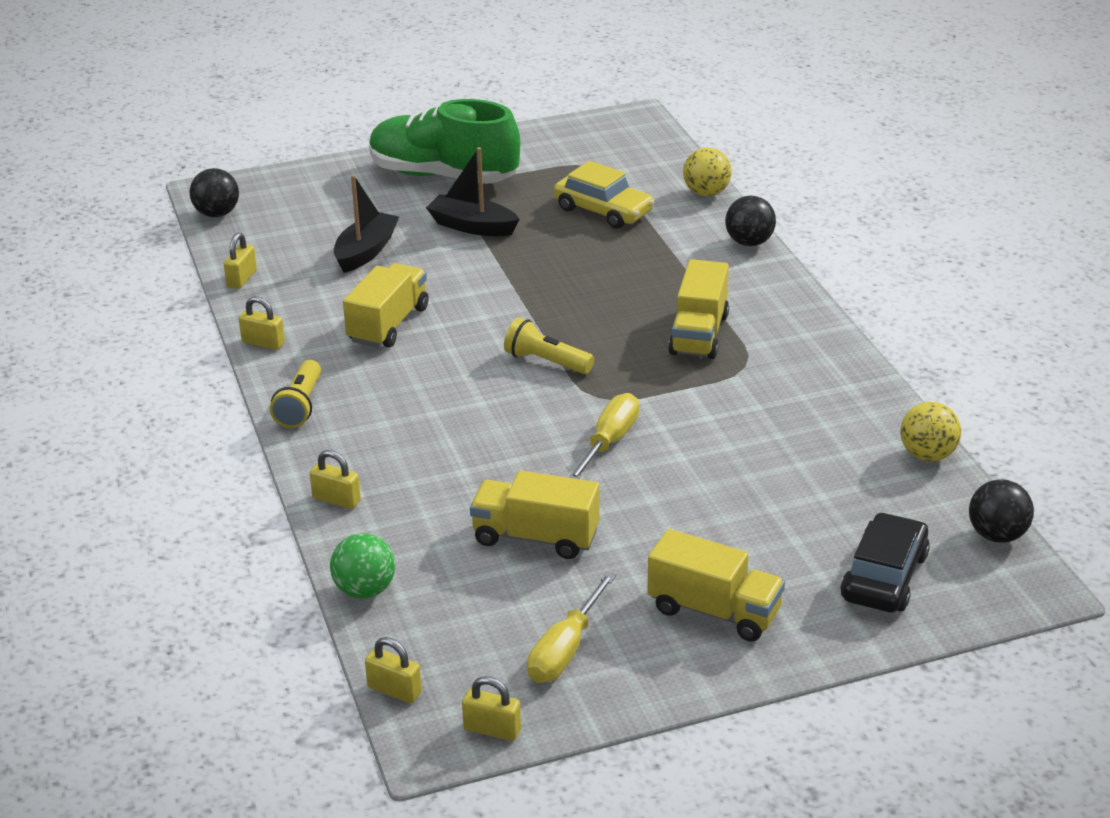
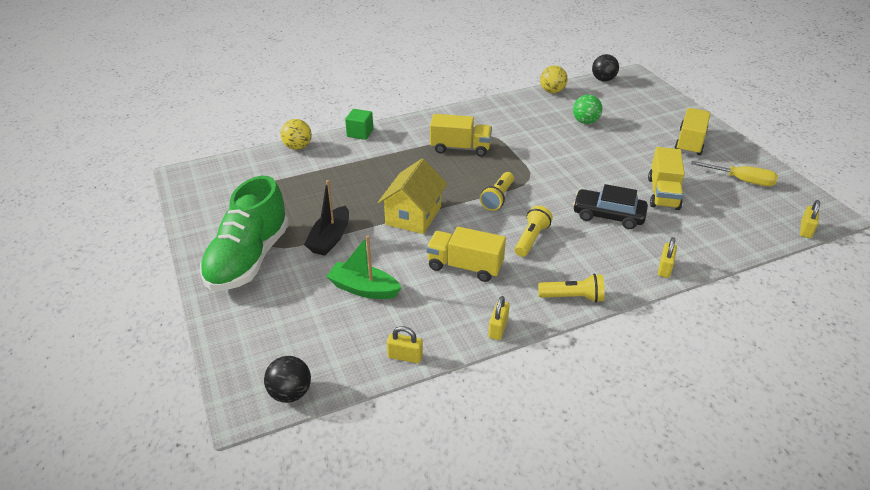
camera: 95 degrees left, 5 degrees up
green ball [330,533,395,599] -> green ball moved to [573,95,603,124]
black boat [334,175,399,273] -> green boat [326,235,402,299]
yellow padlock [462,676,521,741] -> none
yellow car [554,161,654,229] -> none
yellow screwdriver [569,393,639,479] -> none
black ball [725,196,776,246] -> green cube [345,109,373,140]
black car [841,512,930,612] -> black car moved to [573,184,648,229]
none -> yellow house [378,158,447,234]
none -> yellow flashlight [515,206,553,257]

